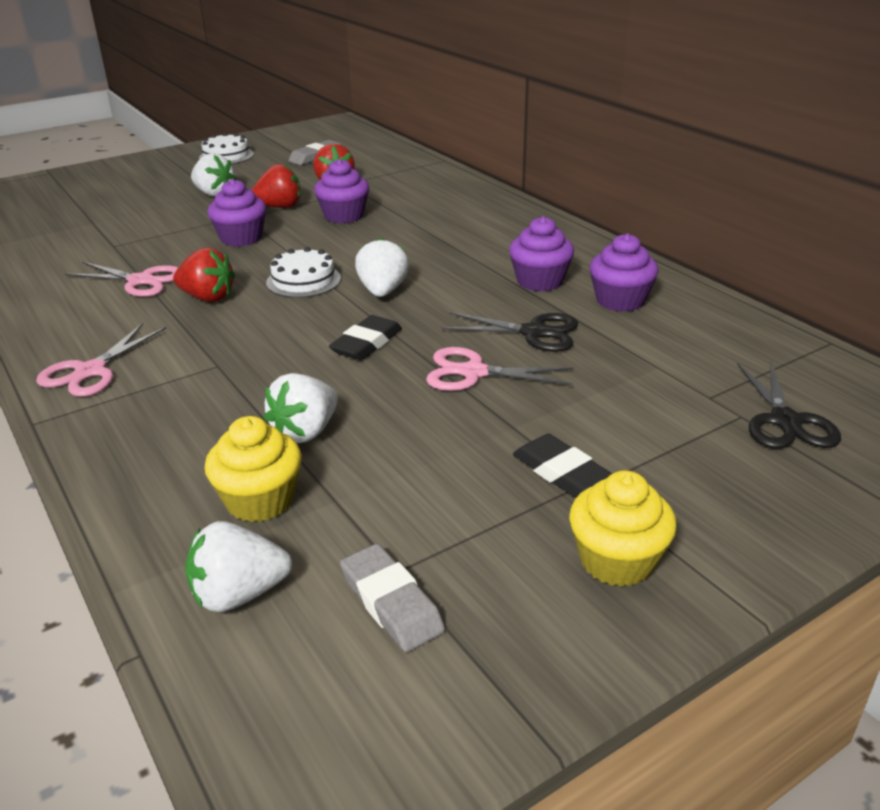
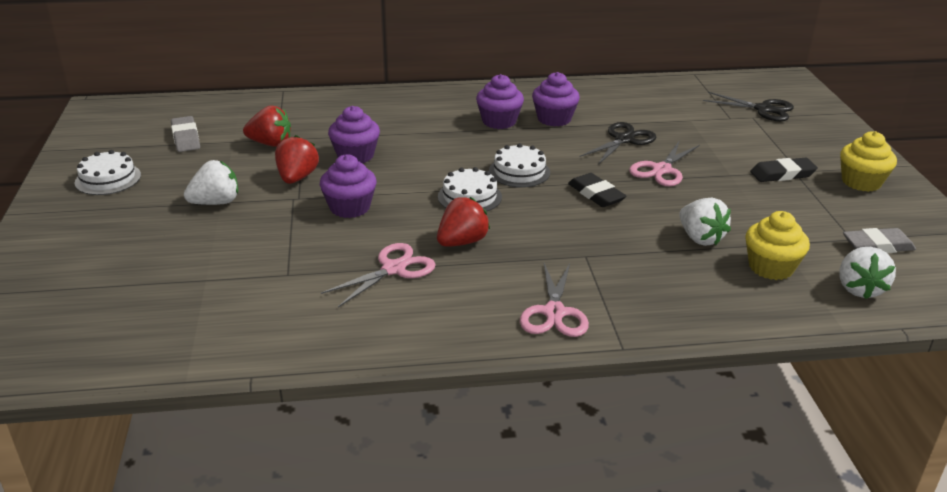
camera: 65 degrees left, 0 degrees up
pink scissors [36,323,166,397] -> pink scissors turned 45 degrees clockwise [520,263,589,337]
white strawberry [355,238,409,297] -> white cake [489,143,550,187]
purple cupcake [590,233,658,312] -> purple cupcake moved to [476,74,524,129]

